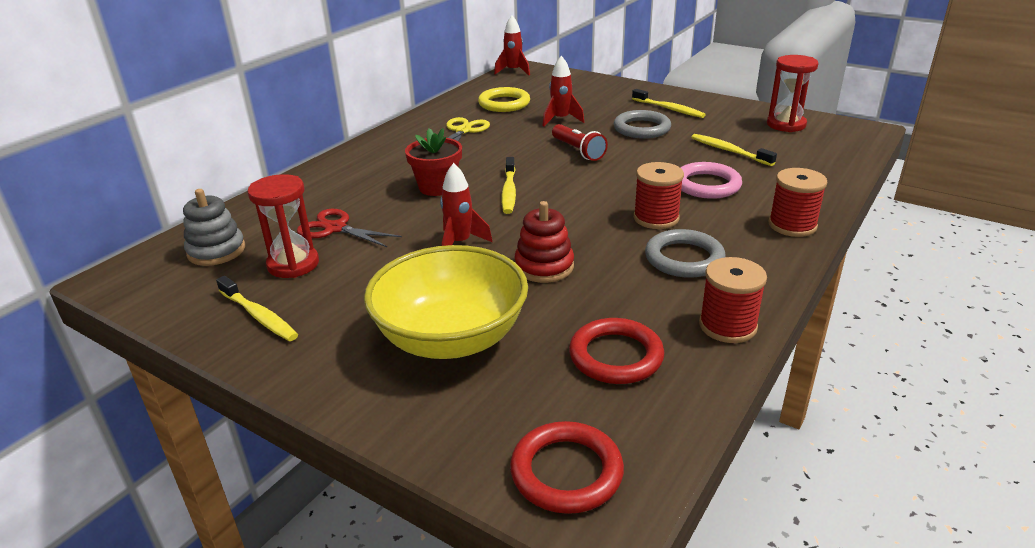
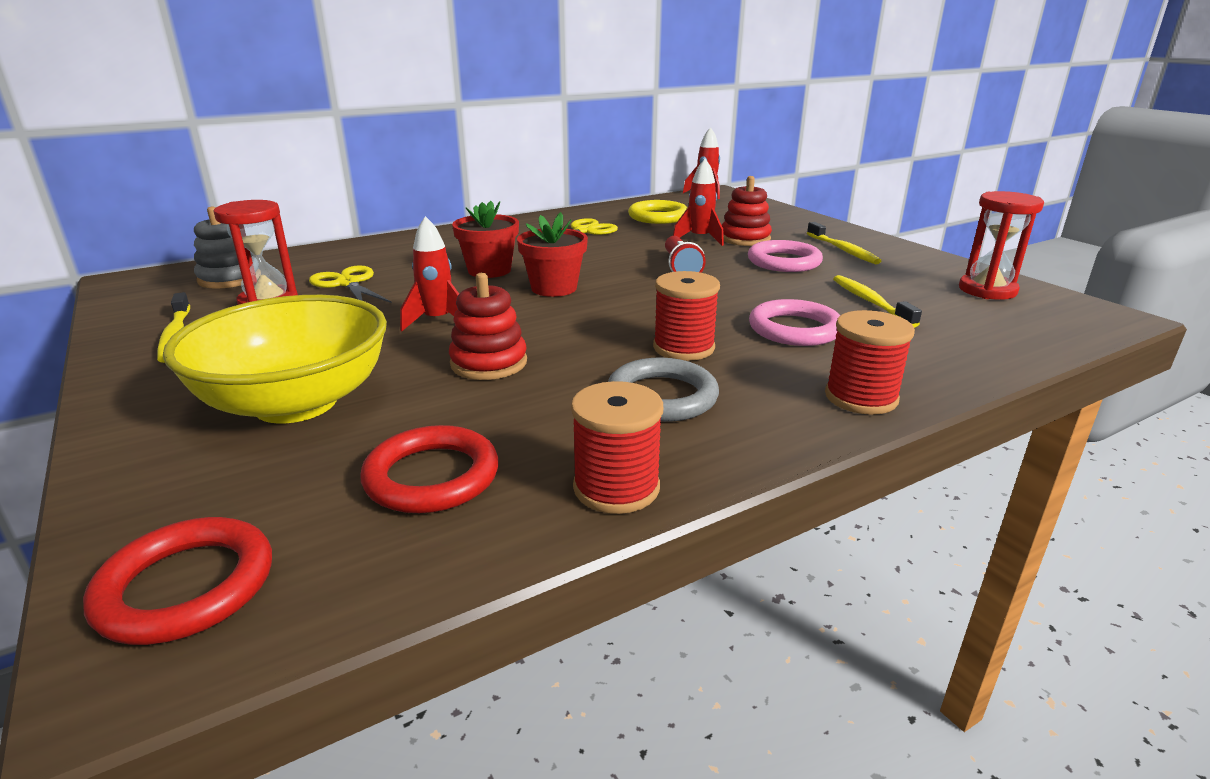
camera: 25 degrees right, 5 degrees down
red scissors [297,209,402,247] -> yellow scissors [309,265,392,303]
yellow toothbrush [502,157,516,214] -> red flower pot [517,212,588,297]
grey ring [614,110,671,139] -> pink ring [748,240,823,272]
none -> red stacking toy [722,176,772,246]

